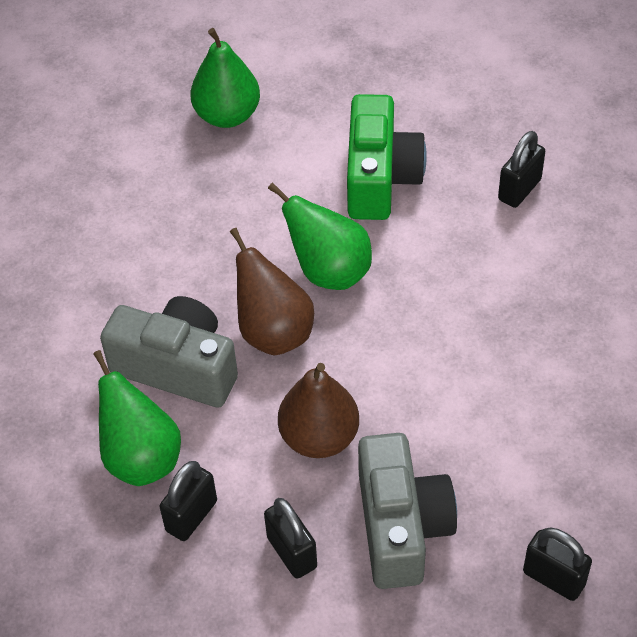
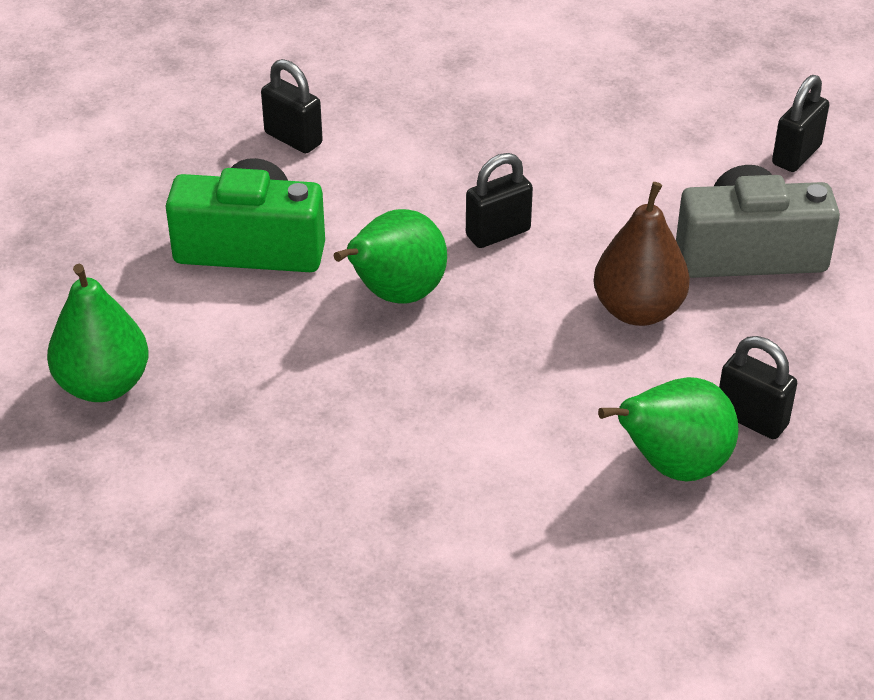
camera: 90 degrees left, 10 degrees down
grey camera [100,296,238,407] -> none
brown pear [230,228,314,355] -> none
black padlock [264,498,317,579] -> black padlock moved to [466,153,533,248]

